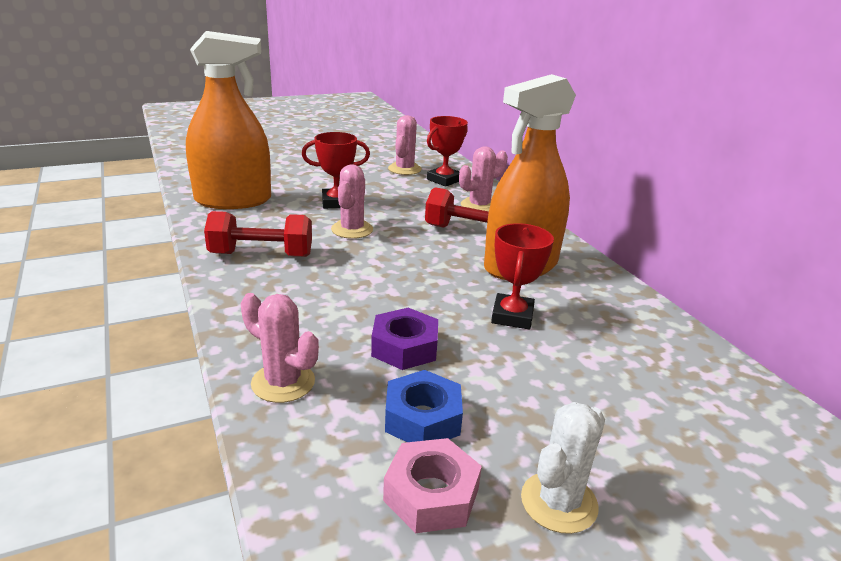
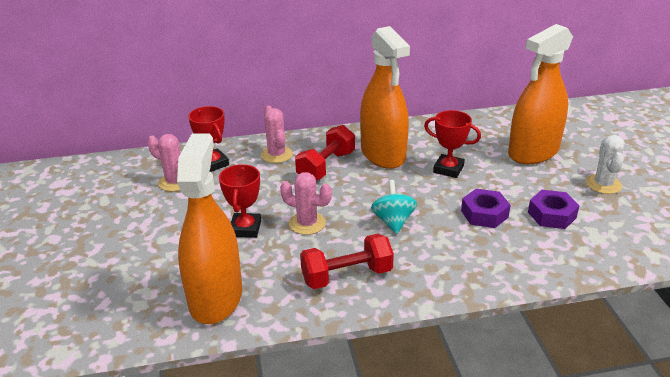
camera: 75 degrees left, 5 degrees up
red dumbbell [204,211,312,257] -> red dumbbell turned 60 degrees clockwise [300,234,394,289]
pink cactus [241,293,319,403] -> none
pink nut [383,438,482,533] -> none
blue nut [385,370,463,442] -> purple nut [528,190,580,229]
white cactus [521,402,605,534] -> white cactus turned 45 degrees clockwise [586,135,625,194]
none -> turquoise spinning top [371,180,417,234]
none -> orange spray bottle [508,24,573,164]

